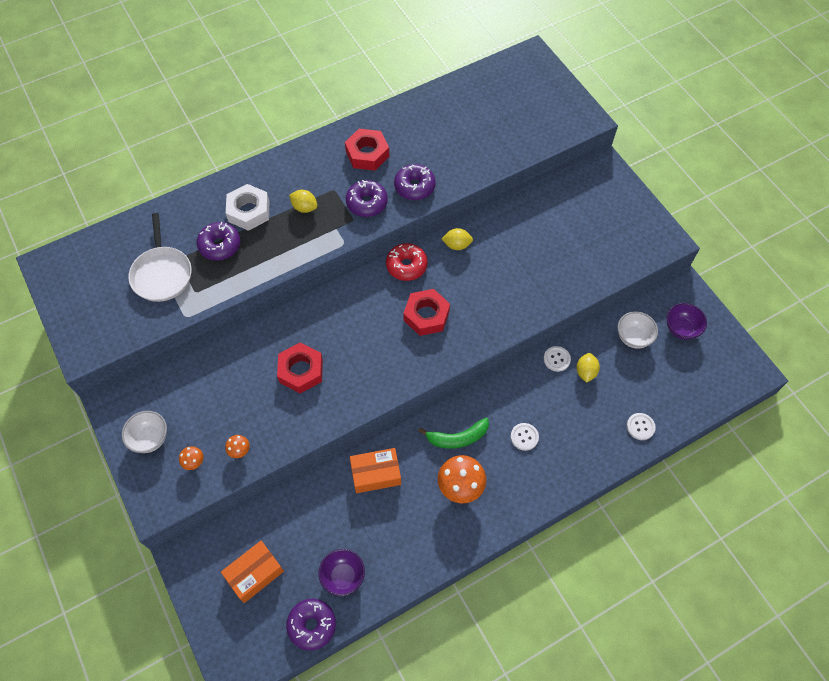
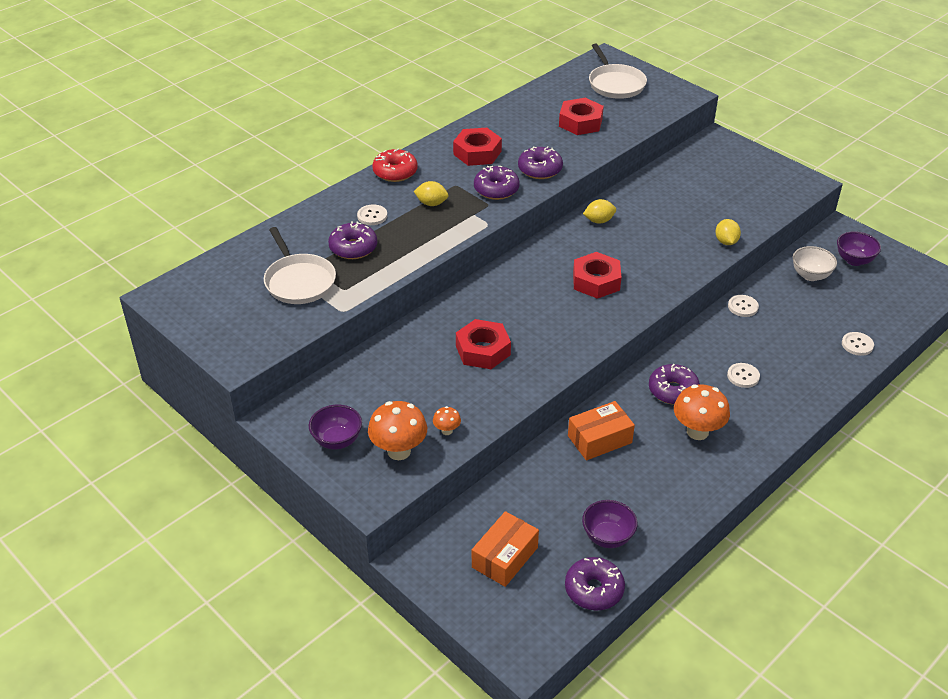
camera: 15 degrees left, 20 degrees down
white bowl [122,411,167,453] -> purple bowl [309,405,362,449]
orange mushroom [179,446,203,470] -> orange mushroom [368,401,427,460], size x2.04
white nut [226,184,269,231] -> white button [357,204,387,225]
red donut [386,243,428,281] -> red donut moved to [372,149,418,182]
green banana [418,418,489,449] -> purple donut [649,364,700,405]
yellow lemon [576,353,600,383] -> yellow lemon moved to [715,219,741,245]
none -> red nut [559,98,604,135]
none -> white pan [589,44,647,99]

